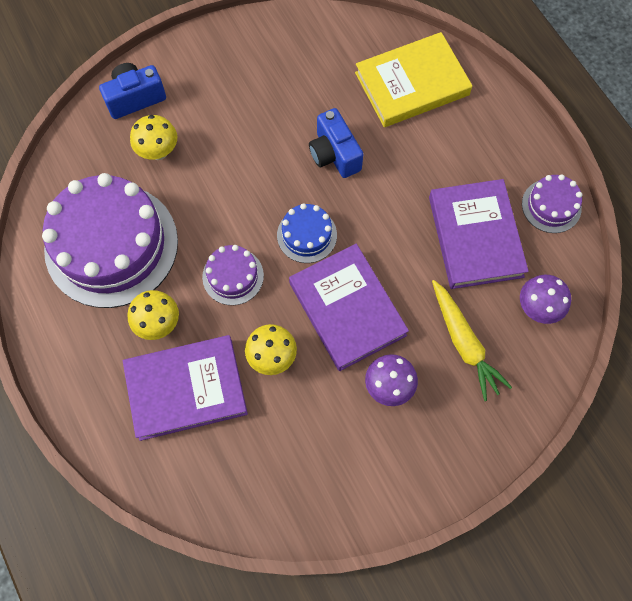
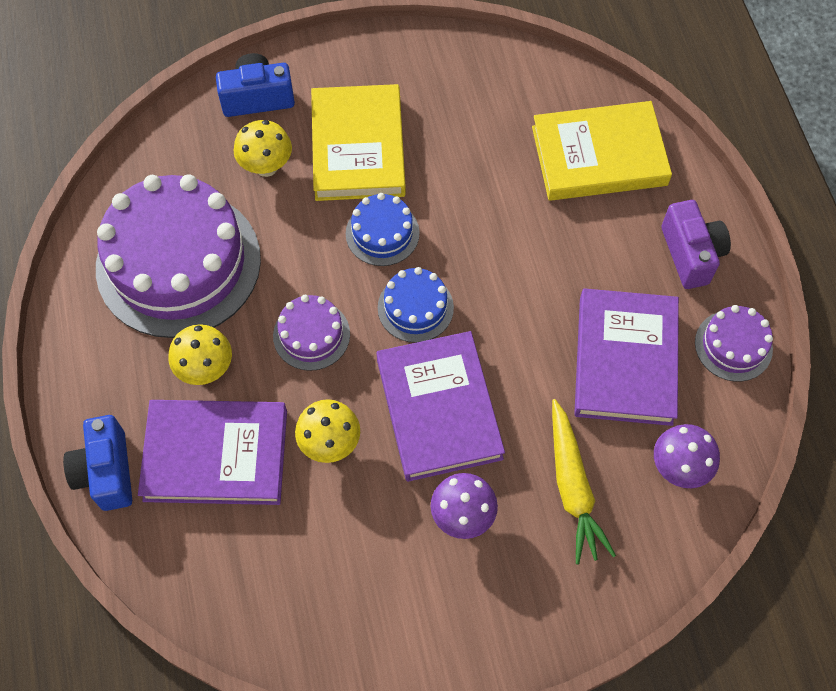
camera: 15 degrees right, 5 degrees down
blue camera [309,108,363,178] -> blue camera moved to [63,415,132,511]
none -> yellow book [311,84,406,201]
none -> blue cake [346,193,420,266]
none -> purple camera [661,200,731,289]

